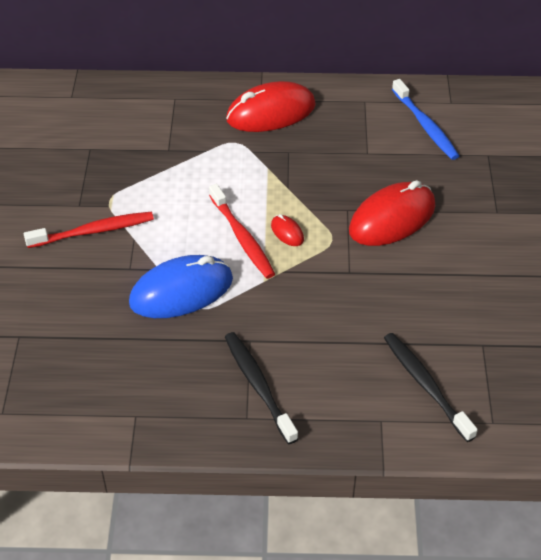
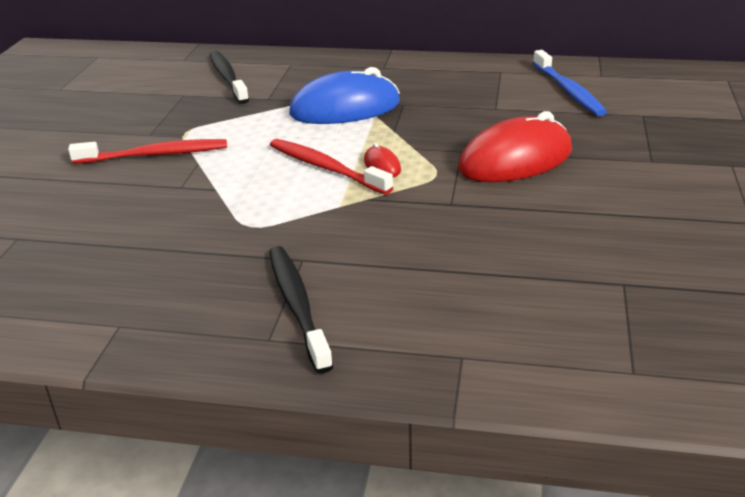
camera: 10 degrees right, 15 degrees down
blue mouse [129,255,233,318] -> blue mouse moved to [289,67,400,124]
red toothbrush [209,184,275,279] -> red toothbrush turned 150 degrees clockwise [270,139,393,195]
red mouse [226,81,316,132] -> none
black toothbrush [384,333,478,442] -> black toothbrush moved to [210,51,249,104]

